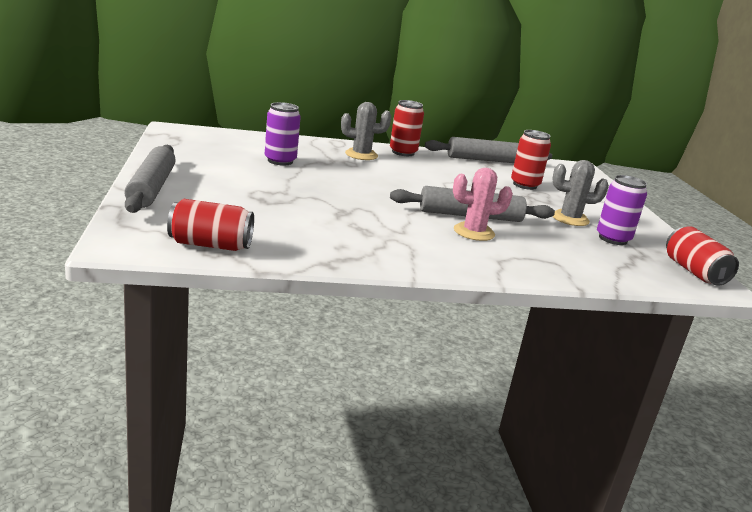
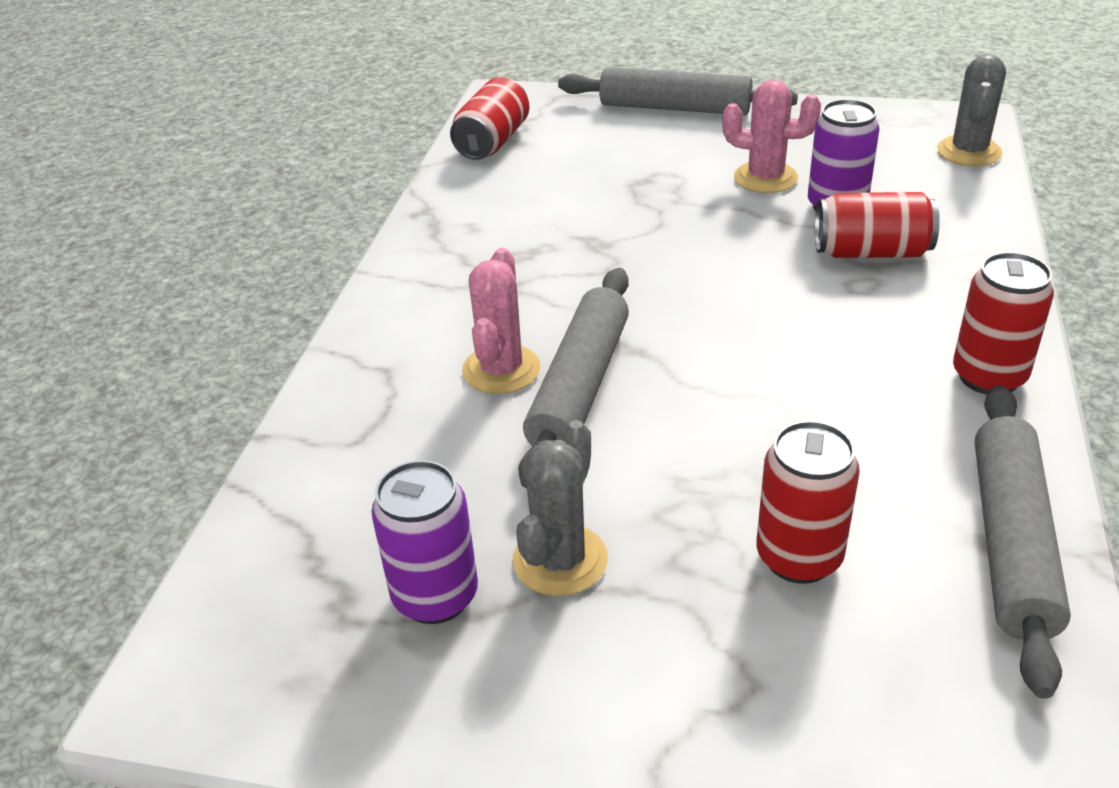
camera: 115 degrees right, 15 degrees up
grey cactus [341,102,391,160] -> grey cactus moved to [937,54,1006,166]
red can [666,226,739,286] -> red can moved to [815,192,940,258]
none -> pink cactus [722,80,821,193]

